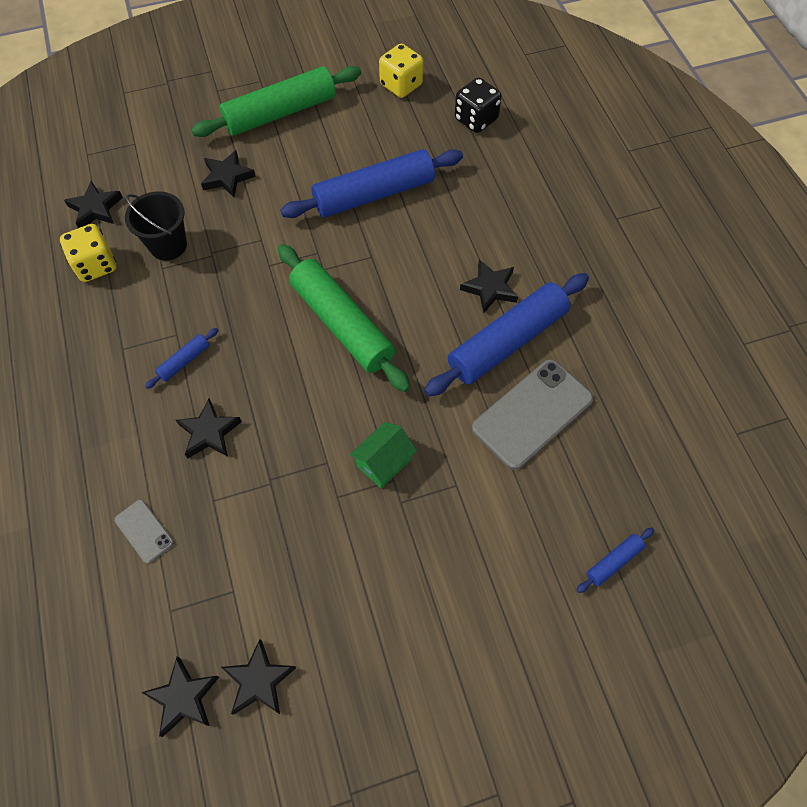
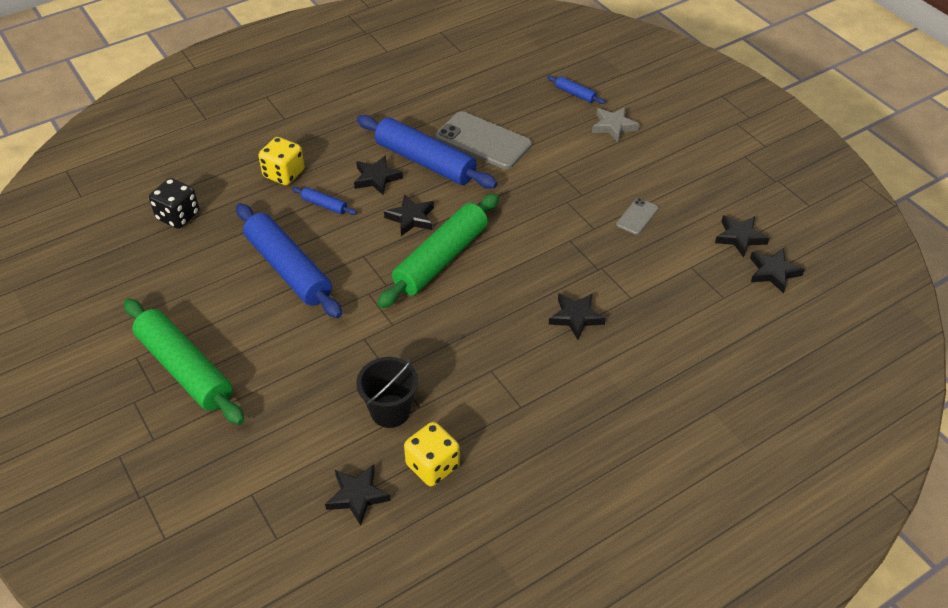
camera: 105 degrees left, 15 degrees down
grey phone [114,499,174,564] -> grey phone moved to [616,198,659,235]
blue rolling pin [145,328,218,389] -> blue rolling pin moved to [292,187,357,215]
black star [201,150,256,197] -> black star moved to [384,194,434,236]
green house [350,422,417,489] -> none
yellow dice [379,44,424,98] -> yellow dice moved to [258,137,304,185]
none -> grey star [592,107,639,142]

